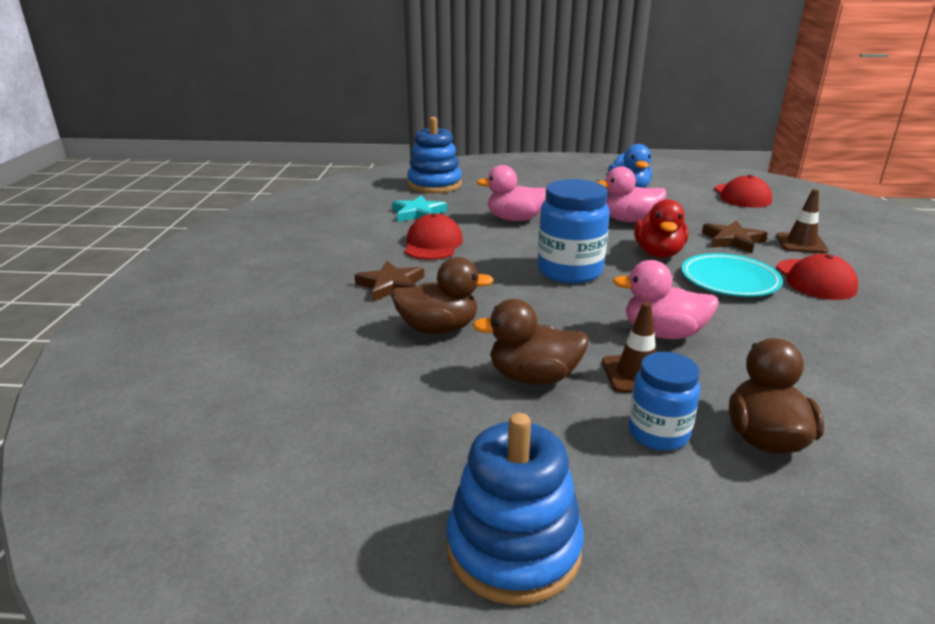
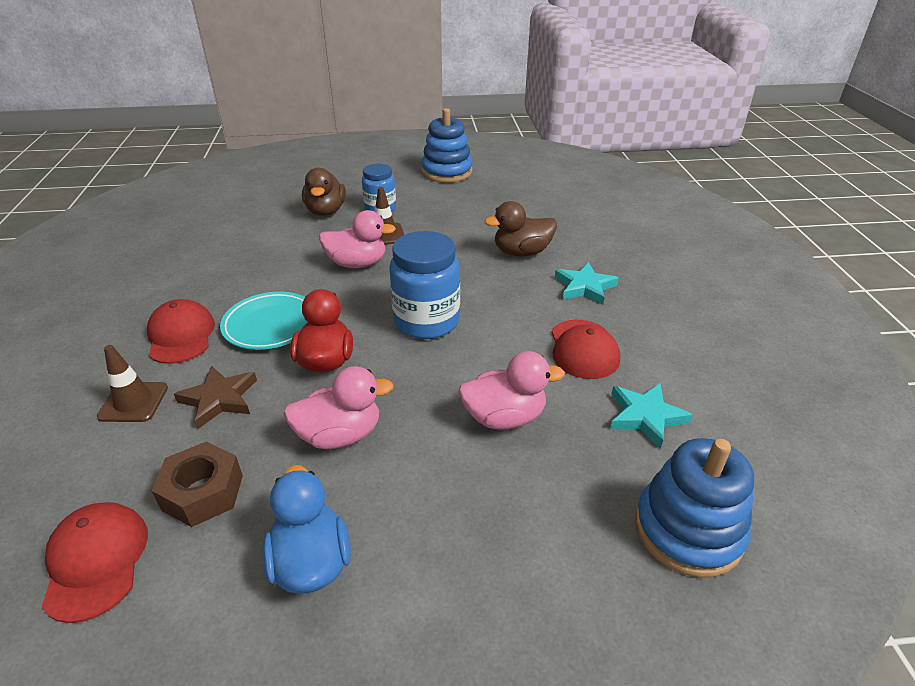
camera: 170 degrees right, 10 degrees up
brown star [354,261,424,302] -> turquoise star [555,262,619,305]
brown duck [473,299,589,385] -> none
none -> brown nut [152,442,243,527]

